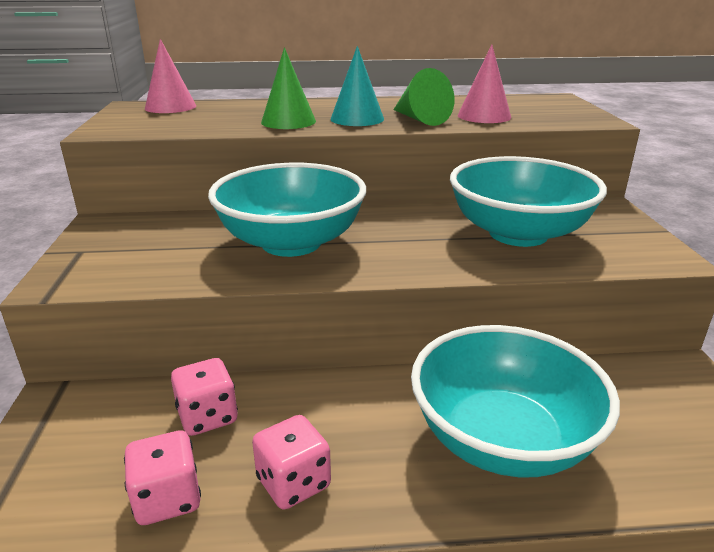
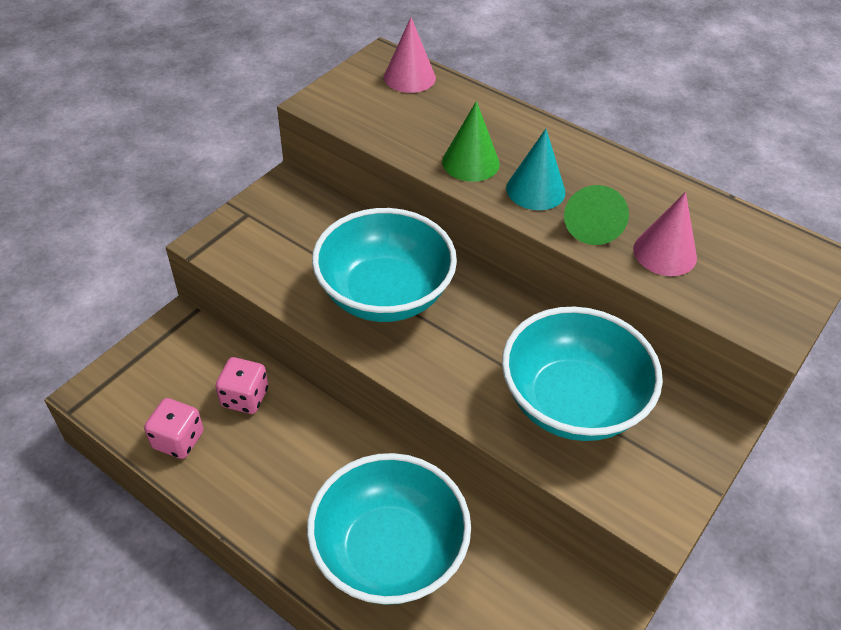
camera: 40 degrees right, 20 degrees up
pink dice [252,415,331,510] -> none

